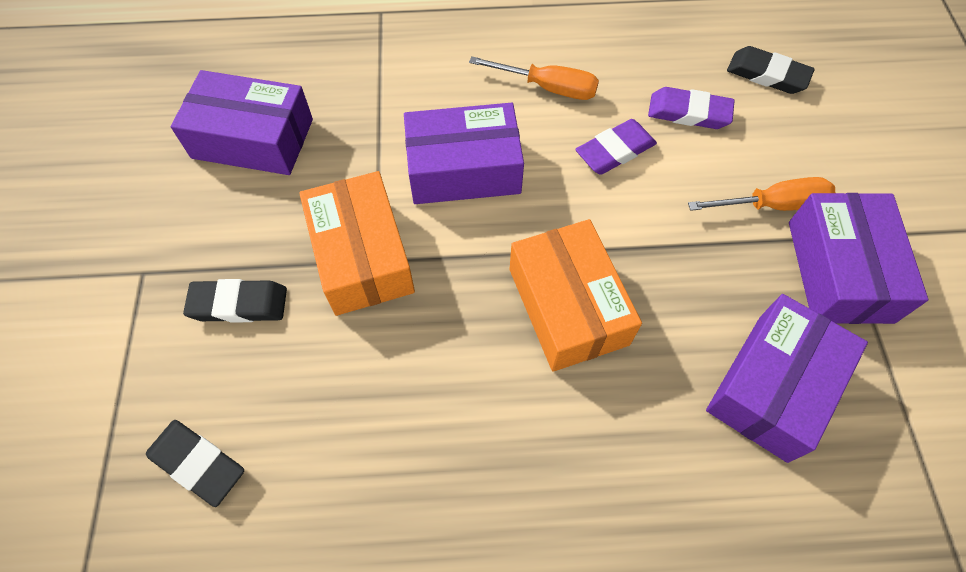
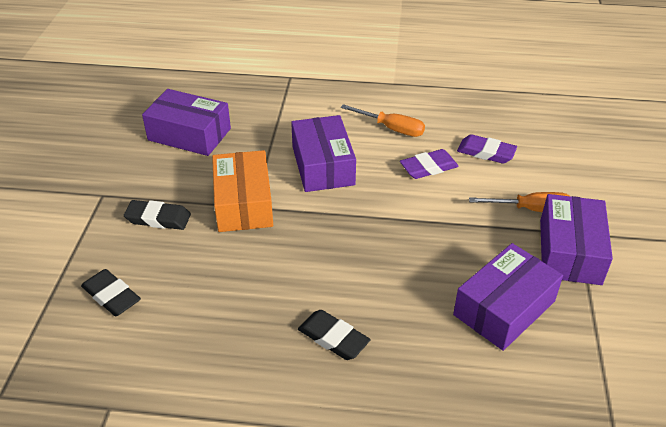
camera: 10 degrees right, 20 degrees down
purple box [404,103,524,204] -> purple box turned 75 degrees clockwise [291,115,356,192]
orange box [510,219,642,372] -> none
black eraser [727,46,815,94] -> black eraser moved to [298,310,371,360]

